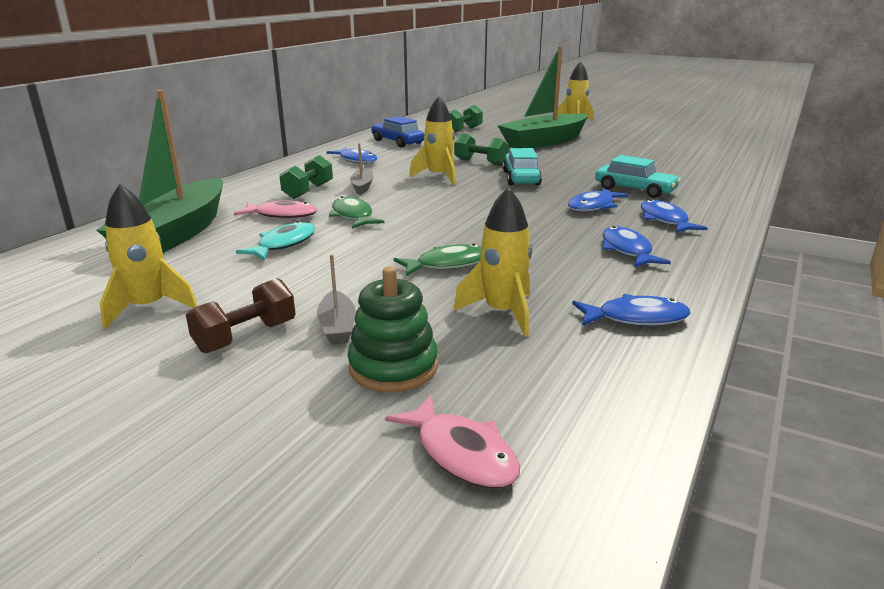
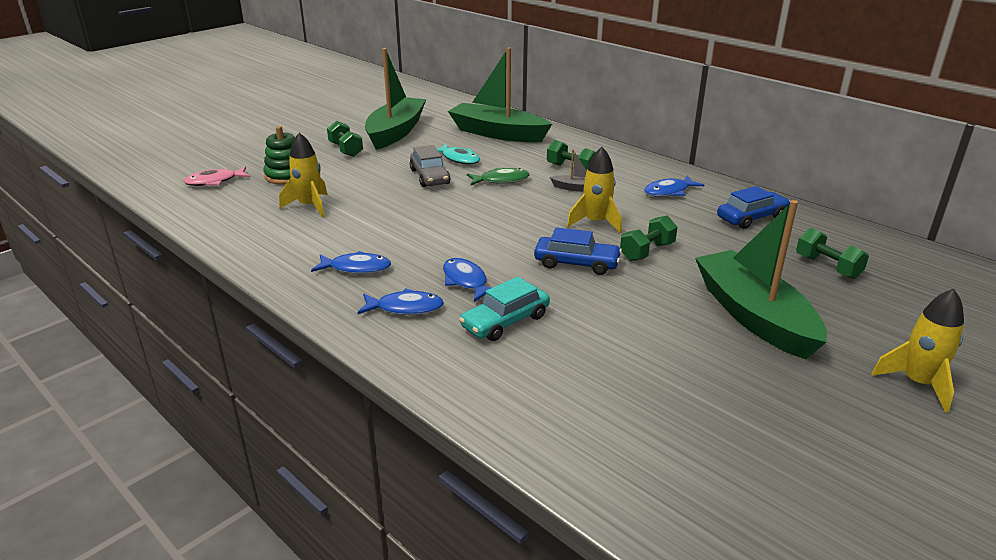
camera: 105 degrees right, 5 degrees up
yellow rocket [100,184,197,329] -> green boat [365,48,426,150]
brown dumbbell [186,278,296,353] -> green dumbbell [327,121,363,157]
pink fish [234,201,317,219] -> none
grey boat [317,254,356,345] -> none
green fish [393,244,481,276] -> none
turquoise car [503,148,542,186] -> blue car [534,227,622,275]
blue fish [572,294,691,326] -> none
none -> grey car [410,145,451,187]

